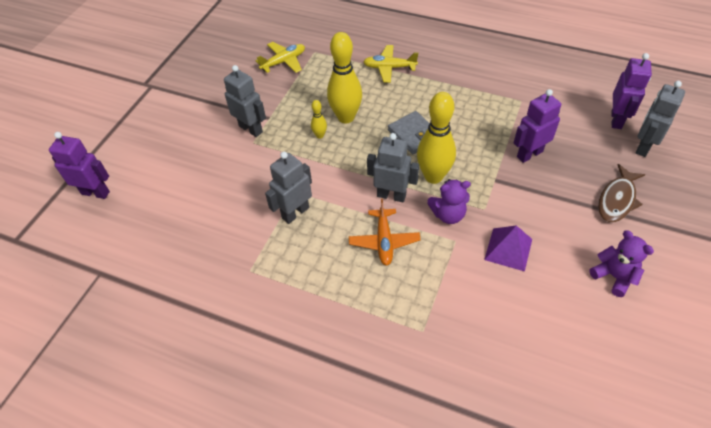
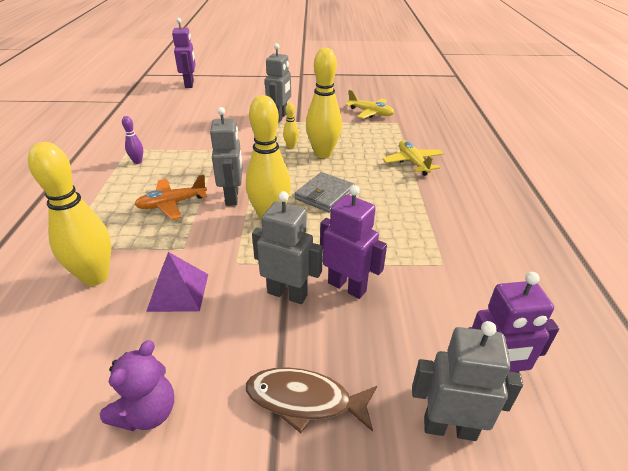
camera: 65 degrees right, 15 degrees down
grey robot [265,152,312,224] -> grey robot moved to [252,191,323,304]
purple teddy bear [427,179,471,224] -> none
none -> yellow bowling pin [28,142,111,286]
none -> purple bowling pin [122,116,143,164]

